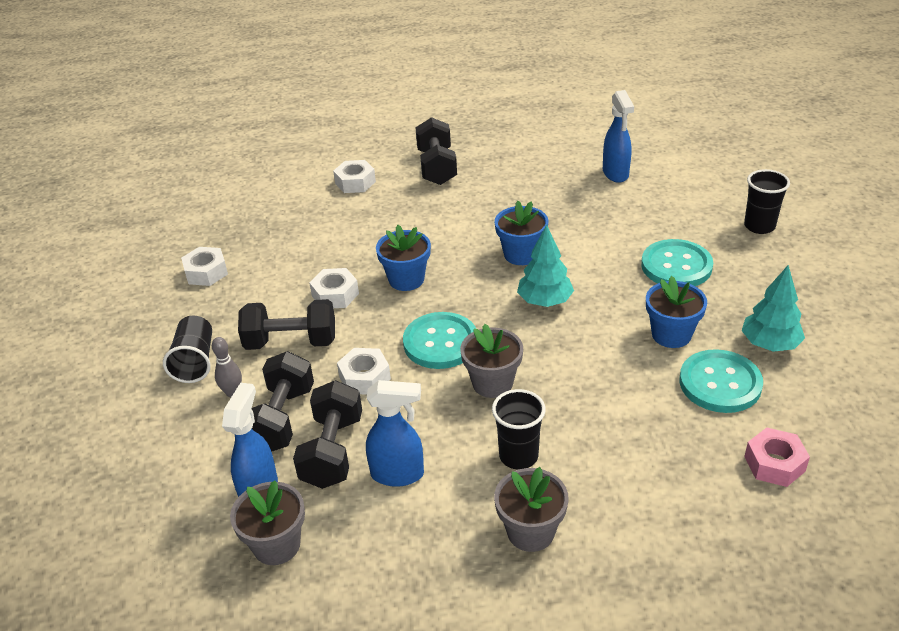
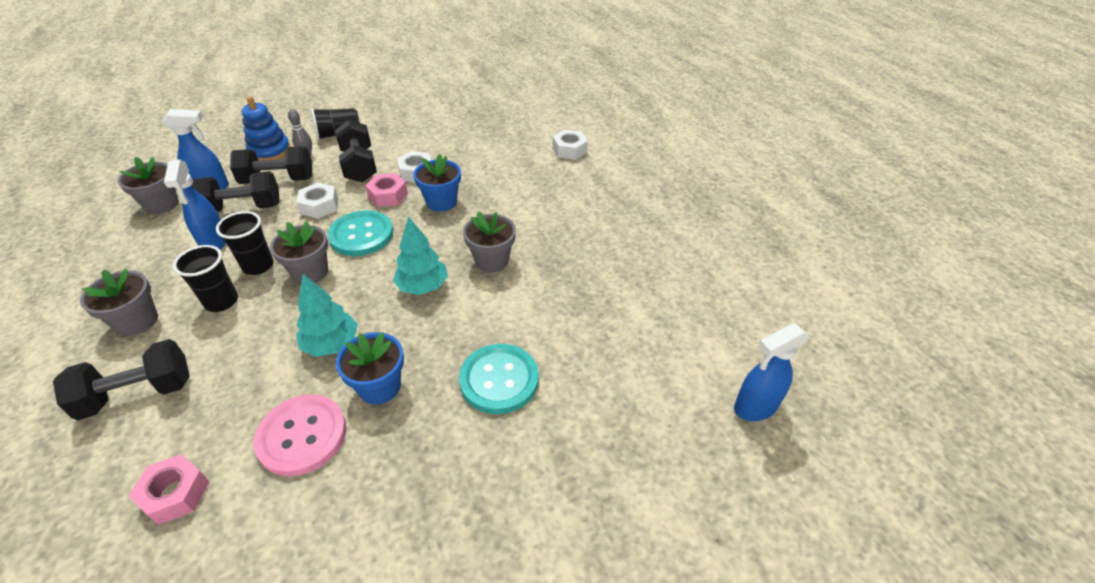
camera: 70 degrees right, 5 degrees up
white nut [181,247,228,286] -> none
black dumbbell [416,117,457,185] -> black dumbbell moved to [53,339,190,420]
blue flower pot [495,201,548,265] -> grey flower pot [463,212,516,272]
blue spray bottle [603,90,634,183] -> blue spray bottle moved to [734,323,810,421]
turquoise button [680,349,763,413] -> pink button [254,394,346,476]
turquoise tree [742,265,805,352] -> turquoise tree moved to [296,274,358,357]
black cup [744,169,790,234] -> black cup moved to [216,211,274,275]
none -> blue stacking toy [241,96,291,161]
none -> pink nut [365,173,408,207]

